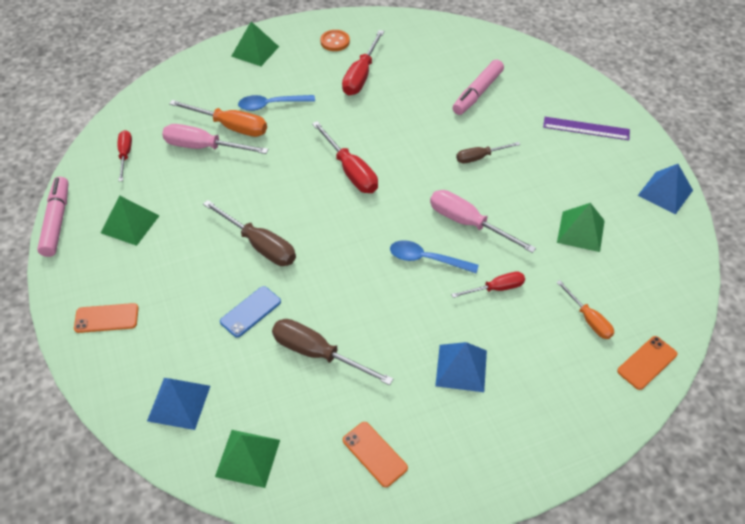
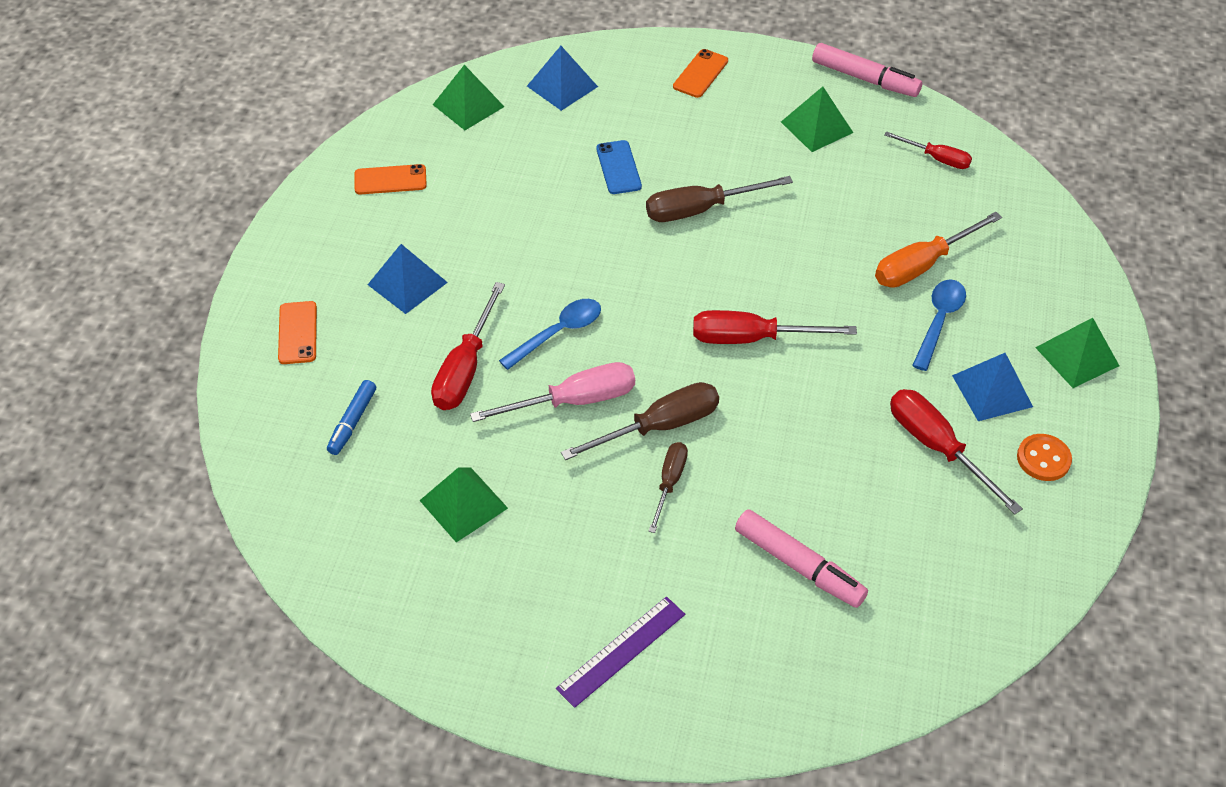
camera: 125 degrees right, 0 degrees up
pink screwdriver [162,124,268,154] -> none
brown screwdriver [272,319,393,385] -> brown screwdriver moved to [561,382,719,460]
red screwdriver [451,272,525,298] -> red screwdriver [431,282,505,410], size x1.62
pink marker [452,59,504,115] -> pink marker turned 150 degrees clockwise [735,509,868,608]
orange screwdriver [556,280,614,339] -> blue marker [327,380,376,455]
orange phone [617,336,678,390] -> orange phone moved to [278,301,317,364]
blue pyramid [638,164,693,215] -> blue pyramid moved to [952,353,1033,421]

